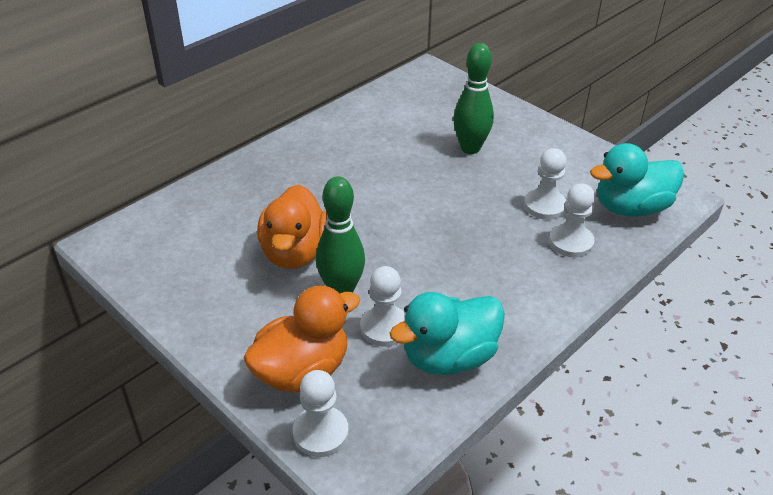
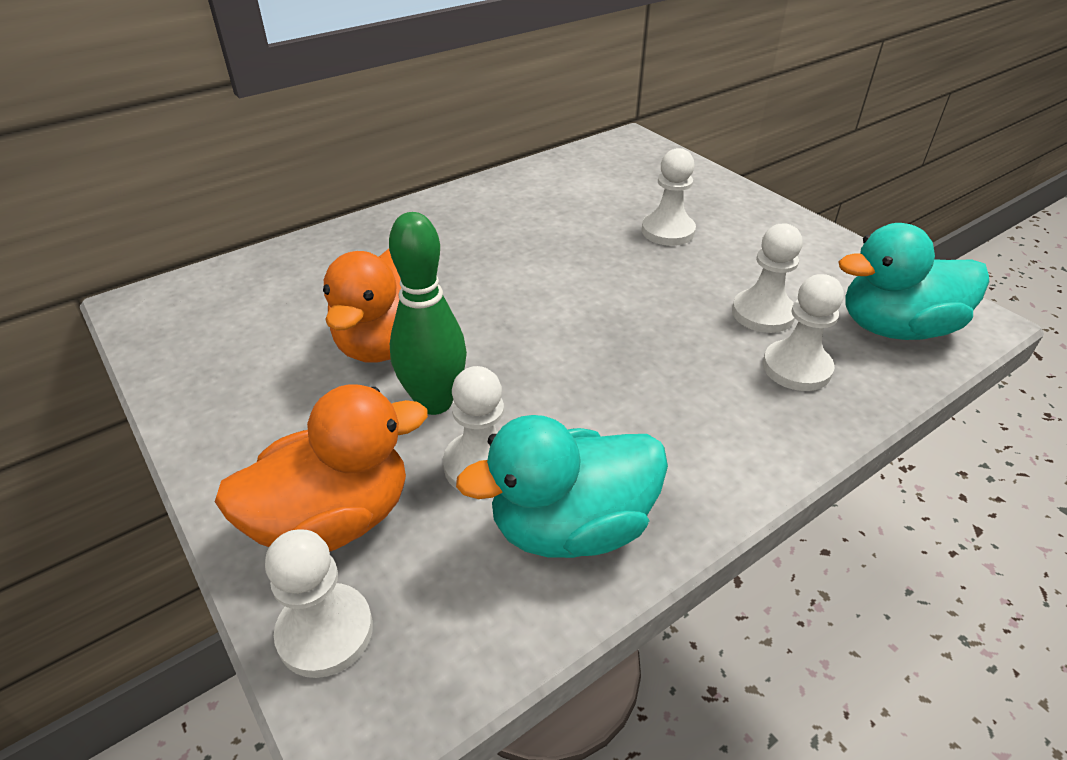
camera: 10 degrees right, 0 degrees up
green bowling pin [453,43,494,154] -> white pawn [642,148,696,246]

